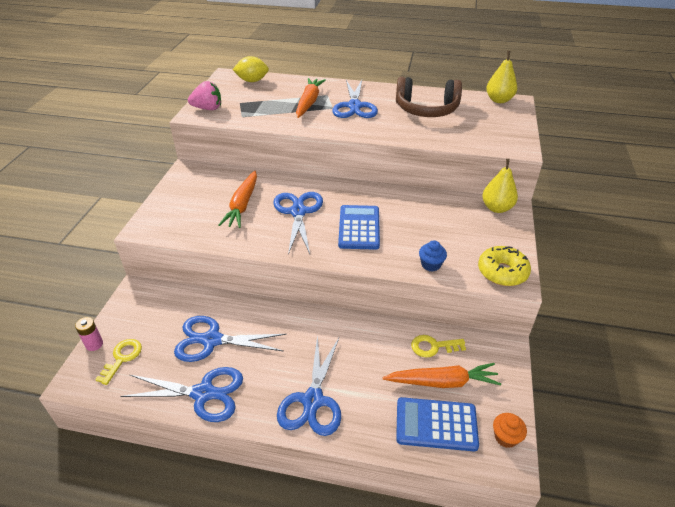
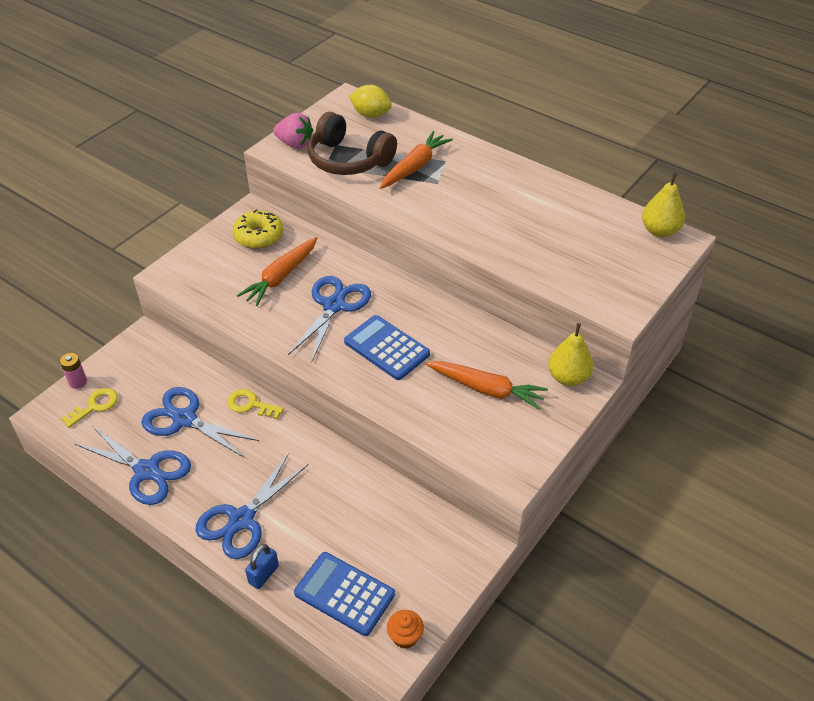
camera: 25 degrees right, 5 degrees up
blue scissors [332,80,378,118] -> none
blue calculator [338,205,380,250] -> blue calculator turned 75 degrees counterclockwise [344,315,430,380]
orange carrot [383,363,501,388] -> orange carrot moved to [425,361,548,410]
brown headphones [396,77,462,117] -> brown headphones moved to [308,112,397,175]
yellow key [411,335,466,357] -> yellow key moved to [227,389,284,419]
blue cupcake [419,240,447,272] -> none
yellow donut [478,246,531,286] -> yellow donut moved to [233,210,283,249]
none -> blue padlock [245,544,279,589]

